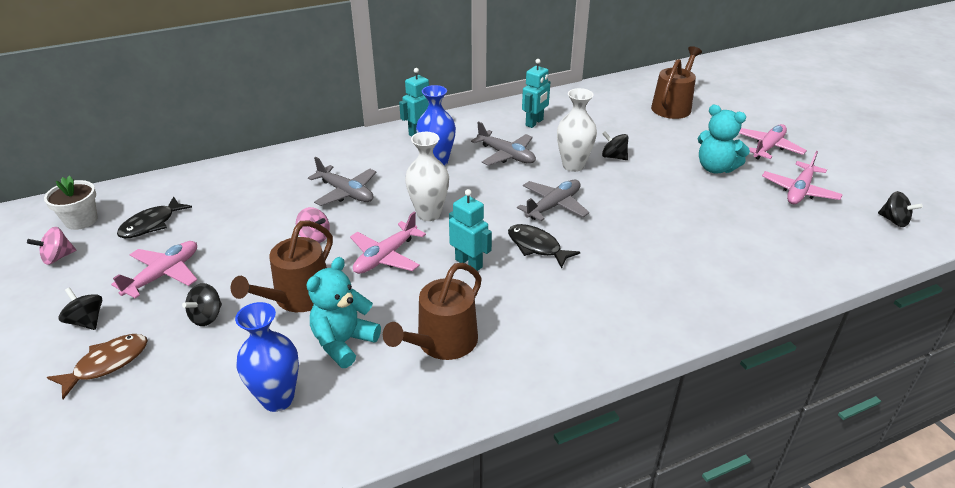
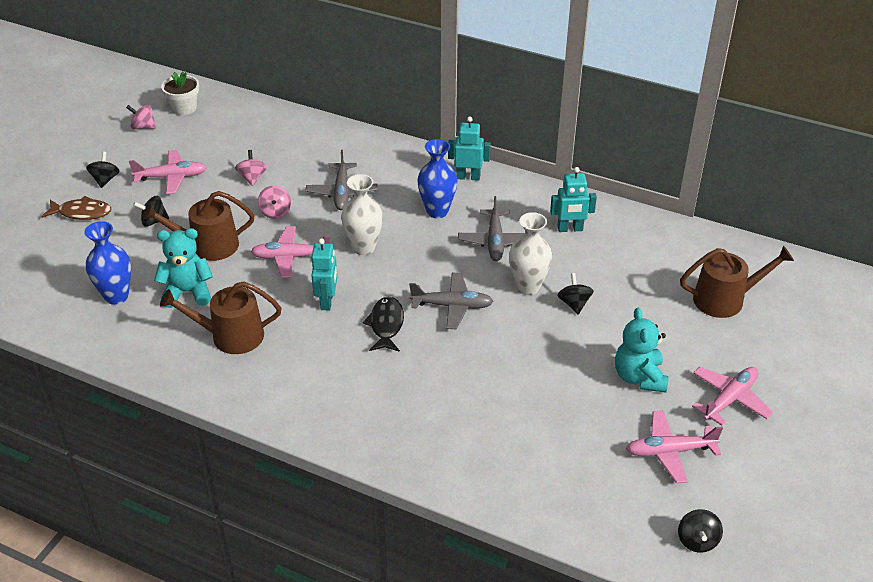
camera: 50 degrees right, 5 degrees up
black fish [117,197,192,238] -> none
pink plane [739,124,807,160] -> pink plane turned 45 degrees counterclockwise [692,367,773,426]
none -> pink spinning top [235,150,267,186]

